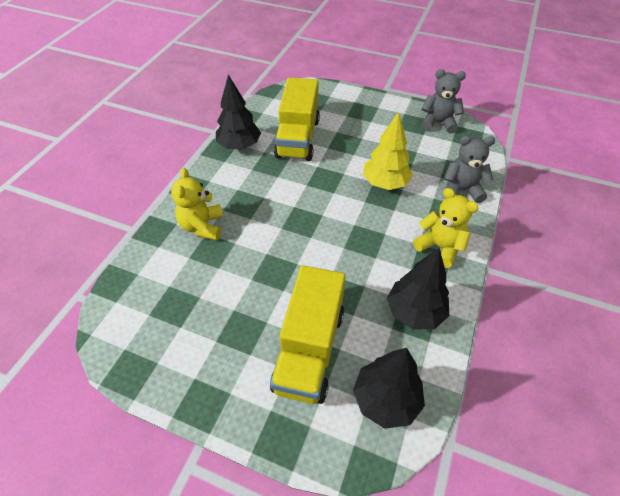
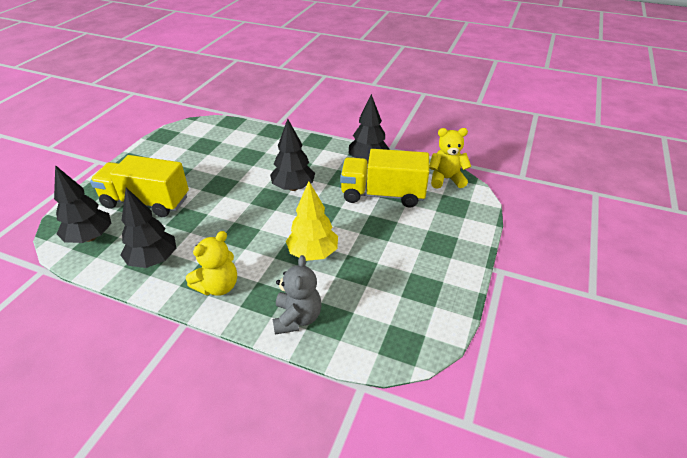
camera: 90 degrees right, 10 degrees down
yellow teddy bear [171,168,223,240] -> yellow teddy bear moved to [429,128,471,189]
grey teddy bear [421,70,466,133] -> none
none -> black tree [270,119,315,191]

